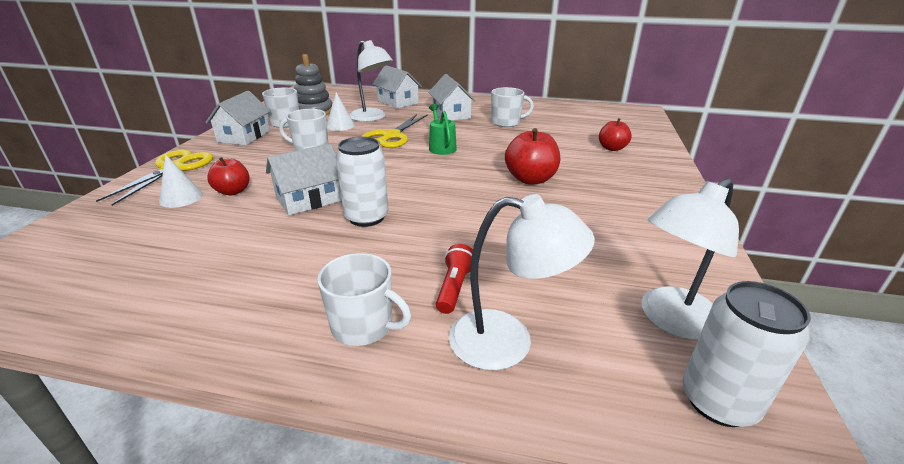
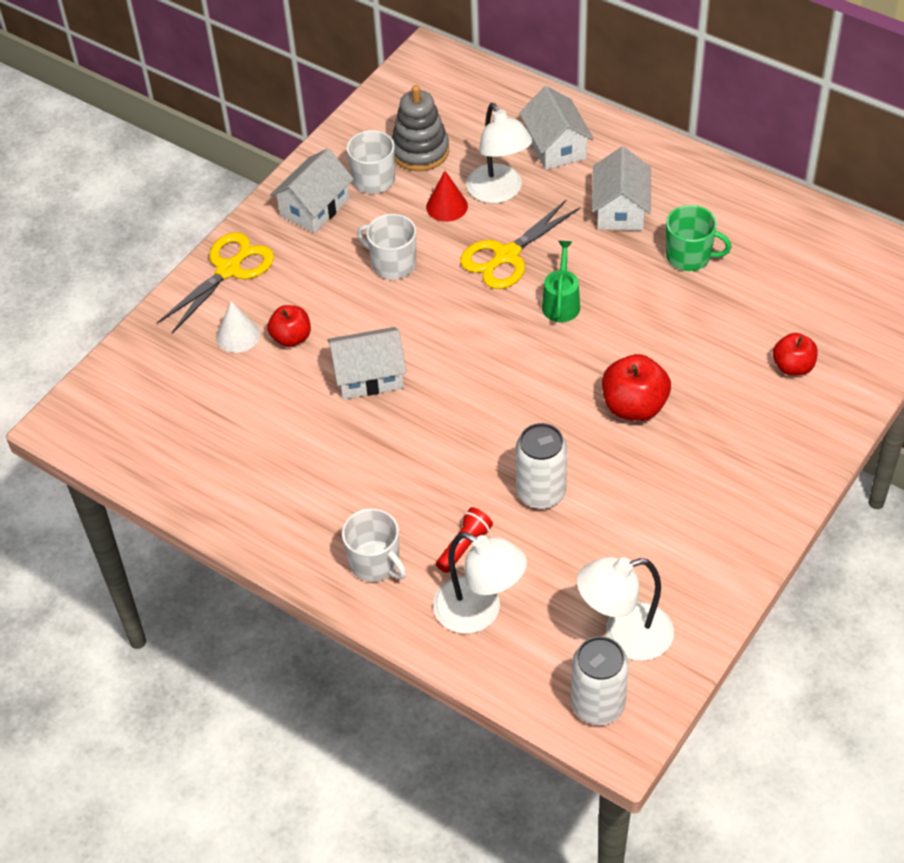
camera: 25 degrees right, 20 degrees up
white cone [327,92,355,131] -> red cone [426,171,468,222]
white can [335,137,389,227] -> white can moved to [516,423,567,509]
white mug [491,87,534,127] -> green mug [666,205,731,271]

